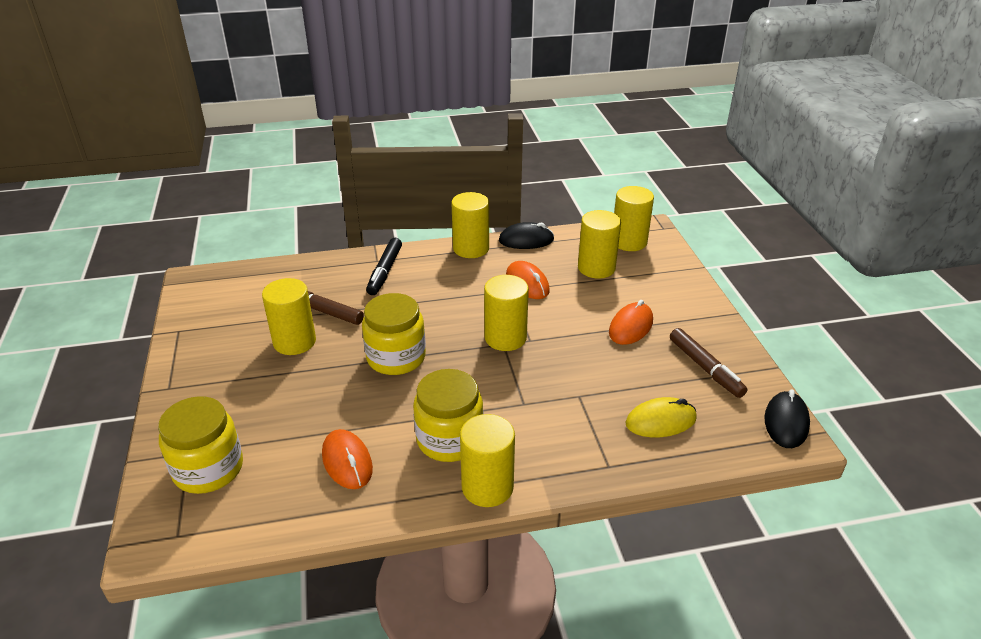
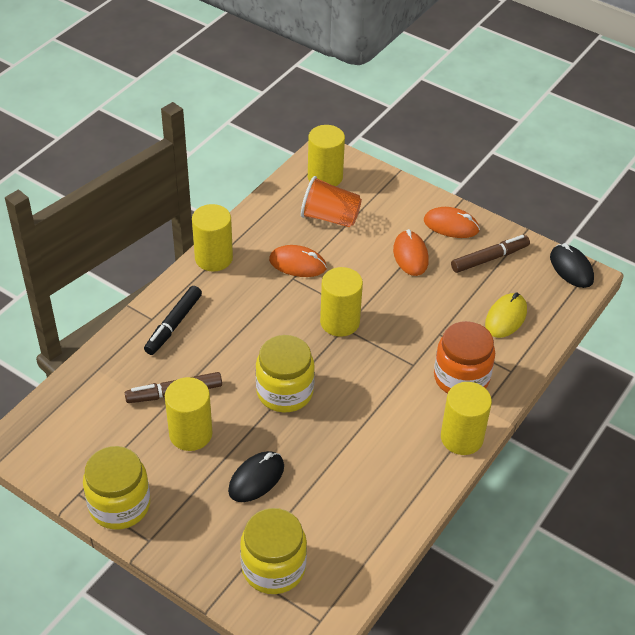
camera: 45 degrees left, 10 degrees up
orange mouse [322,429,373,489] -> orange mouse moved to [424,207,480,238]
black marker [366,238,402,295] -> black marker turned 60 degrees clockwise [144,286,202,355]
yellow jar [413,369,483,462] -> yellow jar moved to [83,446,150,530]
black mouse [499,222,554,249] -> black mouse moved to [228,451,284,502]
yellow cylinder [578,210,621,279] -> orange cup [301,176,362,227]
brown marker [670,328,747,398] -> brown marker turned 45 degrees counterclockwise [451,235,530,273]
none -> orange jar [434,321,495,393]

